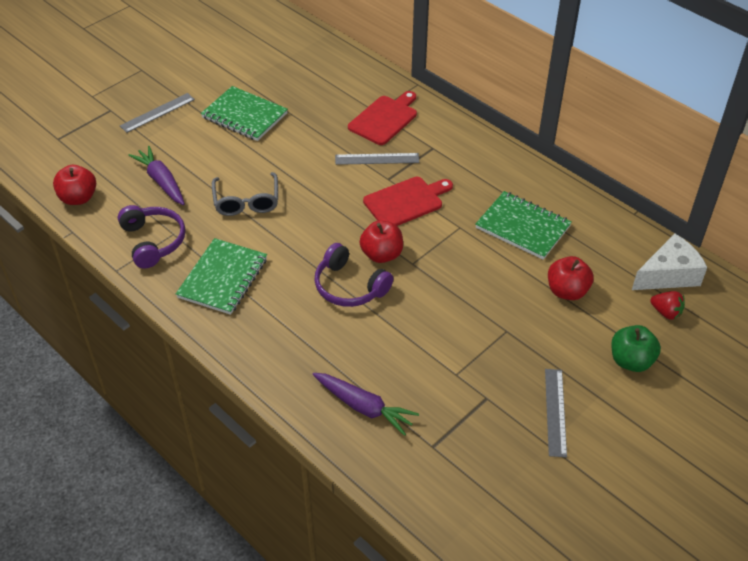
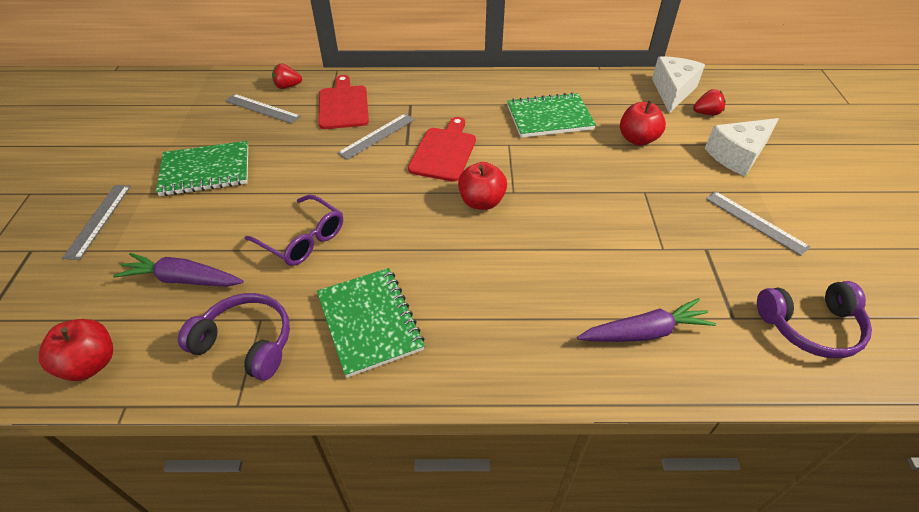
camera: 45 degrees left, 0 degrees up
grey glasses [212,172,278,216] -> purple glasses [245,195,343,266]
purple headphones [314,243,394,307] -> purple headphones moved to [757,281,872,358]
green apple [611,325,661,372] -> white cheese [705,118,779,176]
none -> grey ruler [225,94,301,124]
none -> red strawberry [272,63,302,89]

